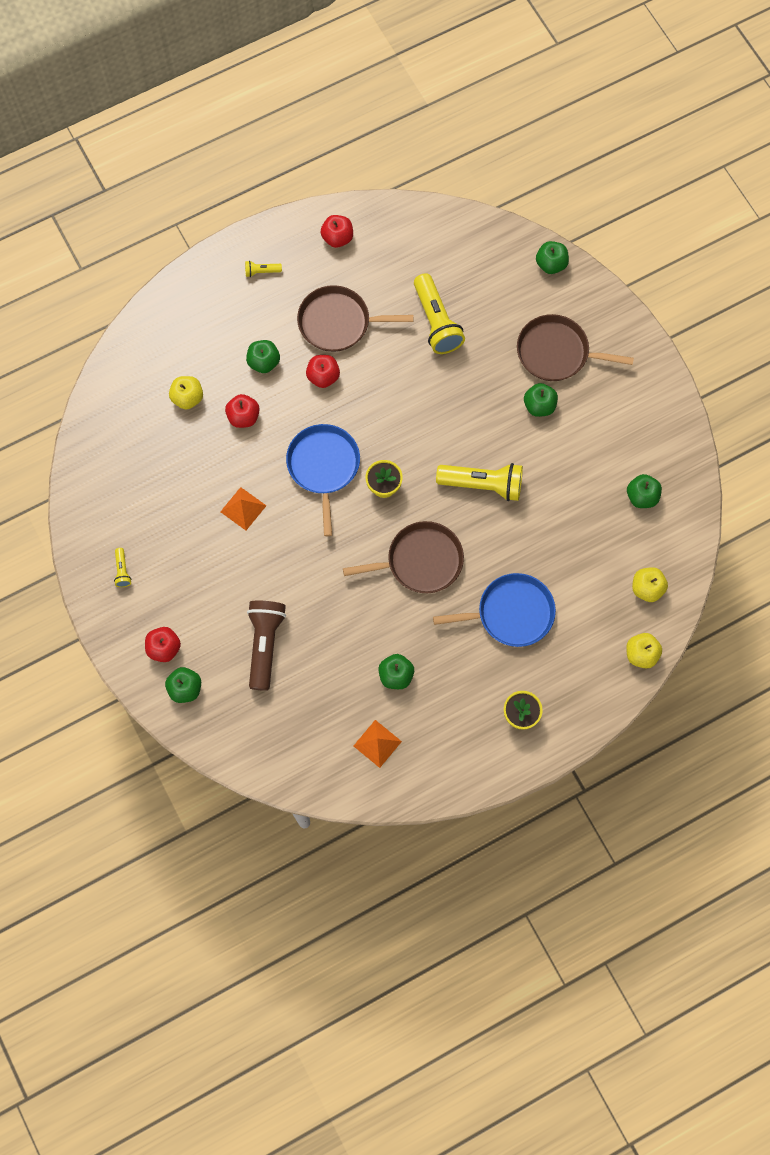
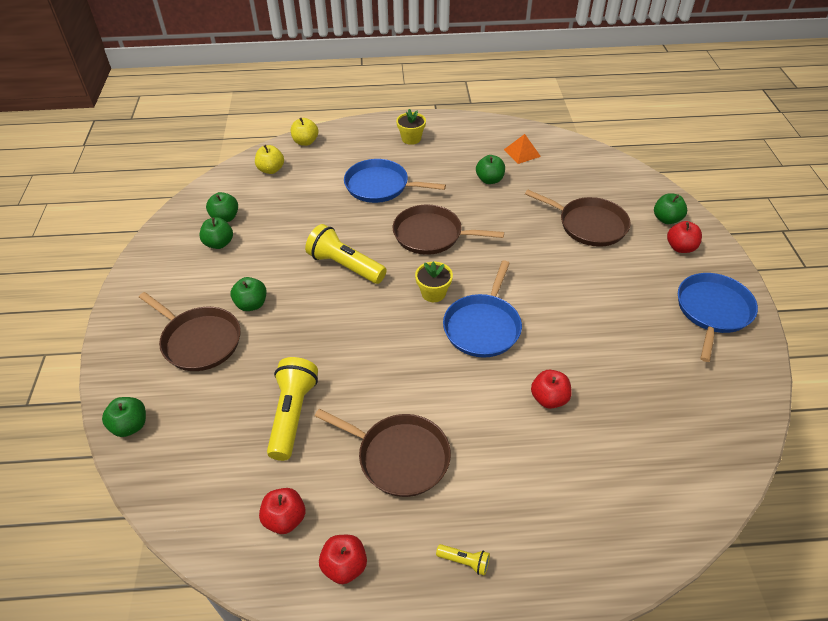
camera: 155 degrees left, 25 degrees down
yellow flashlight [114,548,132,587] -> blue pan [678,273,758,362]
yellow apple [169,376,203,409] -> none
orange pyramid [220,487,266,530] -> none
green apple [246,340,280,373] -> green apple moved to [200,217,233,249]
brown flashlight [247,600,286,691] -> brown pan [525,190,631,247]
red apple [306,355,340,388] -> red apple moved to [259,488,305,534]

